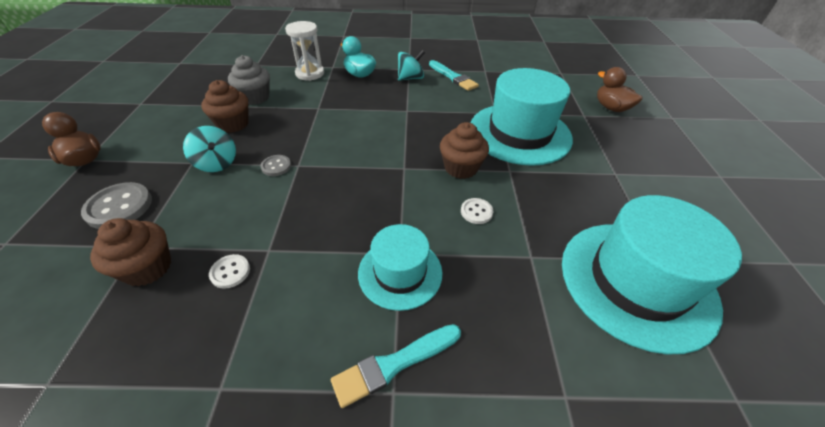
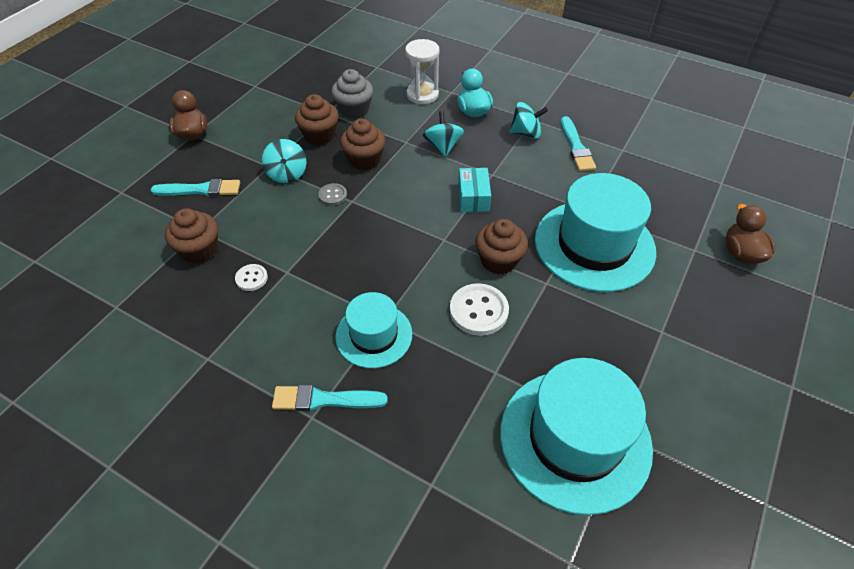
camera: 30 degrees right, 5 degrees up
grey button [81,182,152,229] -> turquoise brush [151,179,240,196]
white button [461,198,493,224] -> white button [450,283,509,336], size x1.79
none -> brown cupcake [340,118,386,171]
none -> turquoise spinning top [423,111,464,157]
none -> turquoise box [458,168,491,212]

